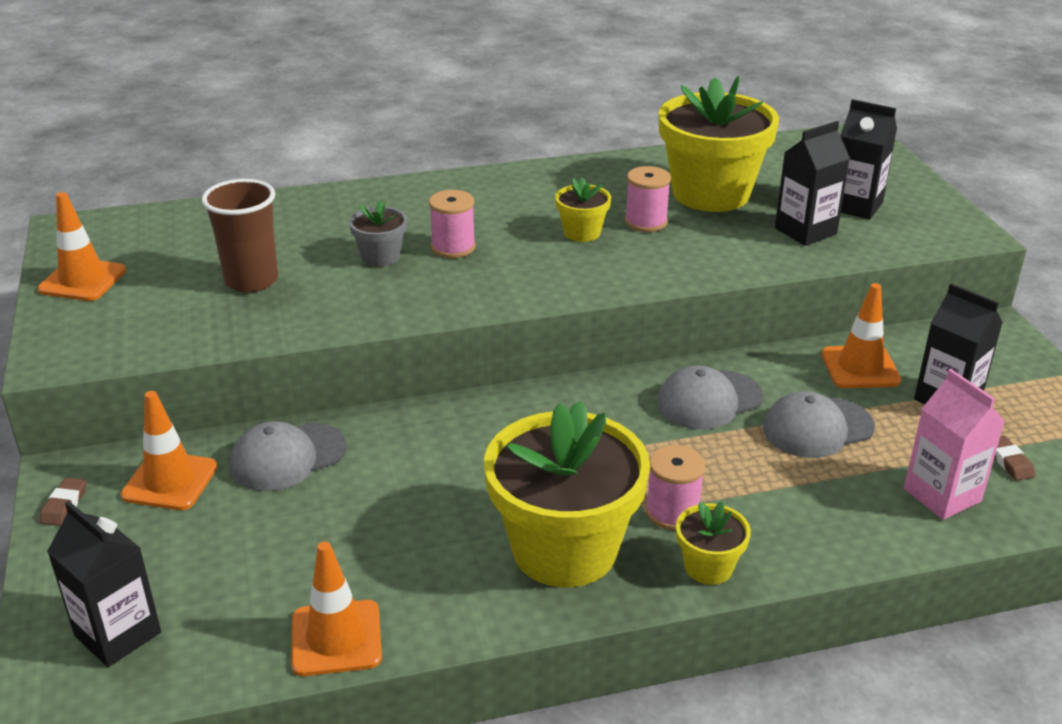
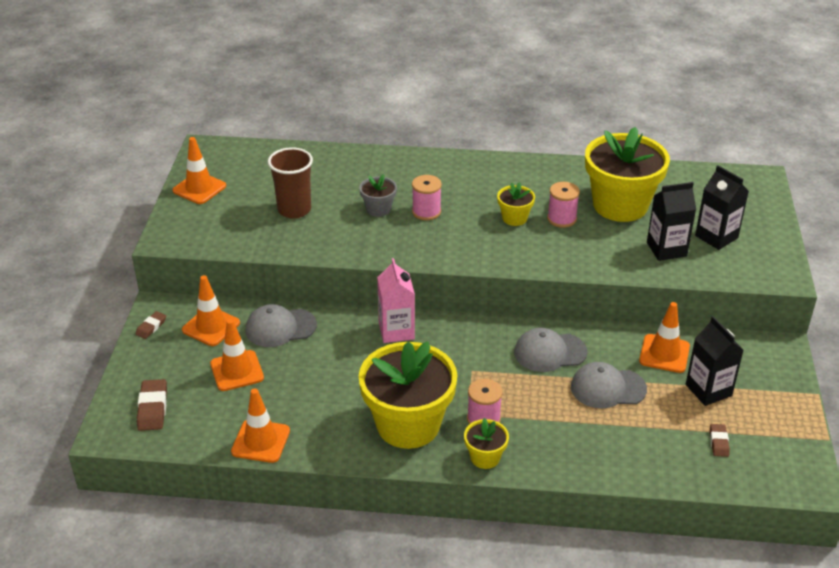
camera: 20 degrees right, 5 degrees up
black carton [47,501,161,667] -> brown eraser [137,379,167,431]
pink carton [904,369,1005,520] -> pink carton moved to [377,258,415,343]
none -> orange traffic cone [210,319,264,391]

